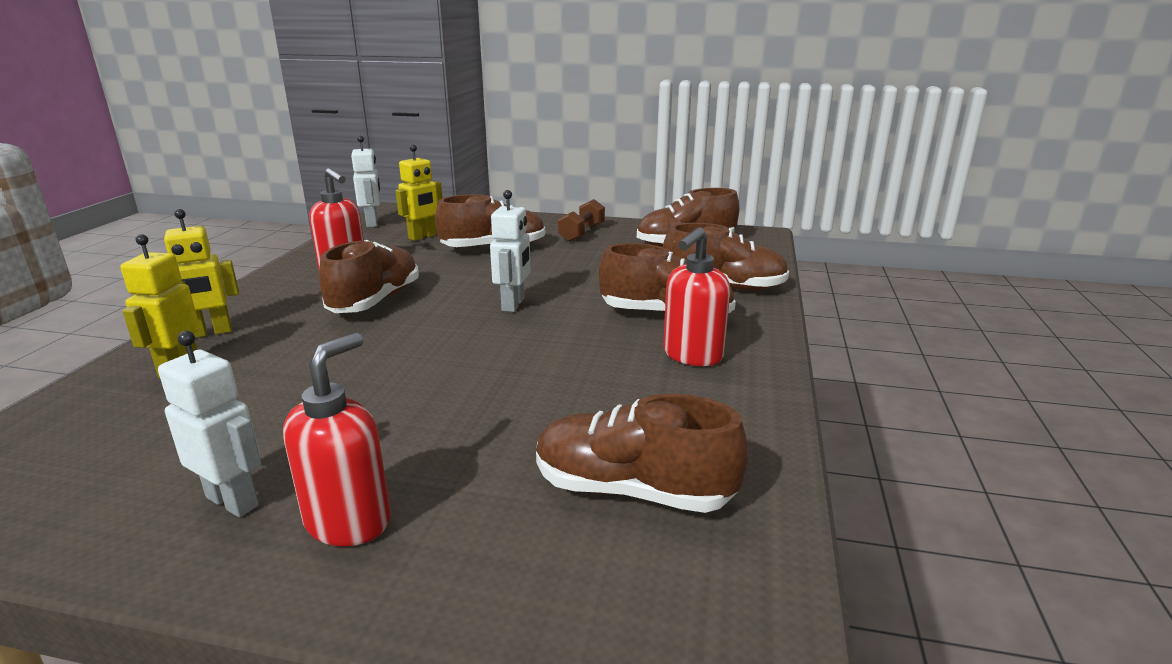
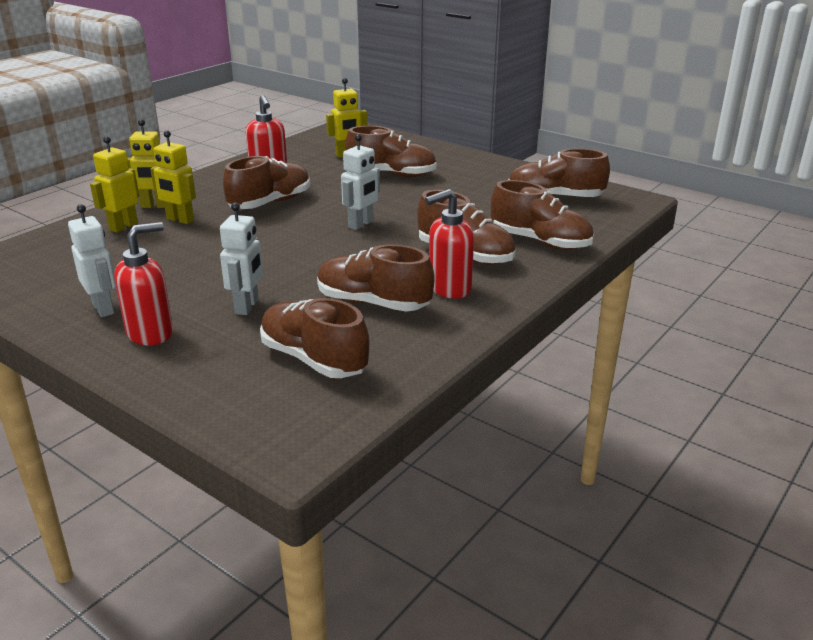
camera: 25 degrees right, 5 degrees up
white robot [351,136,381,227] -> white robot moved to [220,202,263,315]
brown dumbbell [558,199,605,242] -> none
none -> yellow robot [150,130,196,224]
none -> brown shoe [317,244,435,312]

